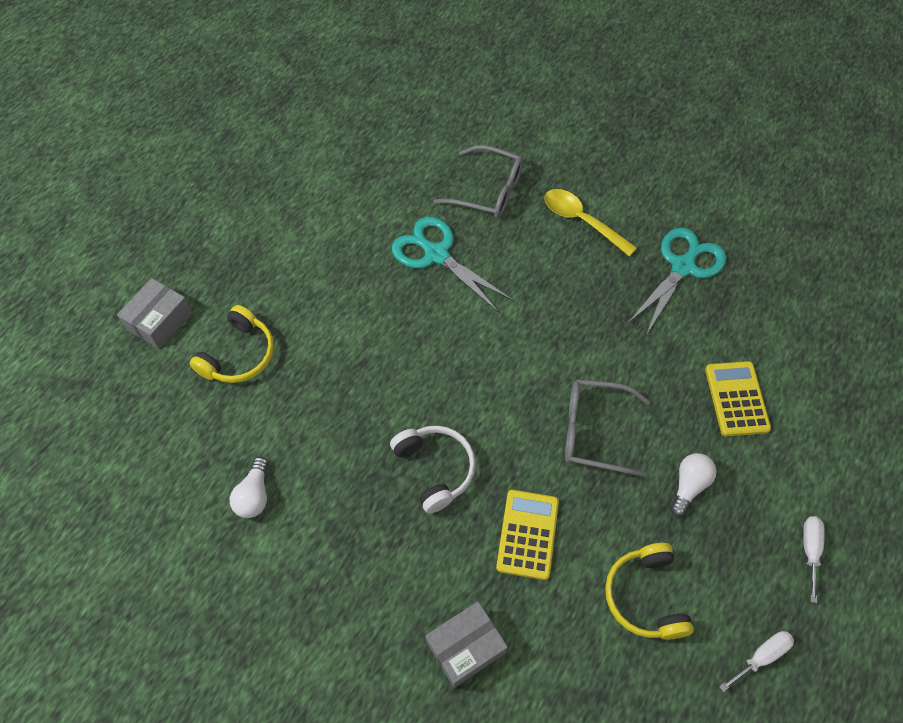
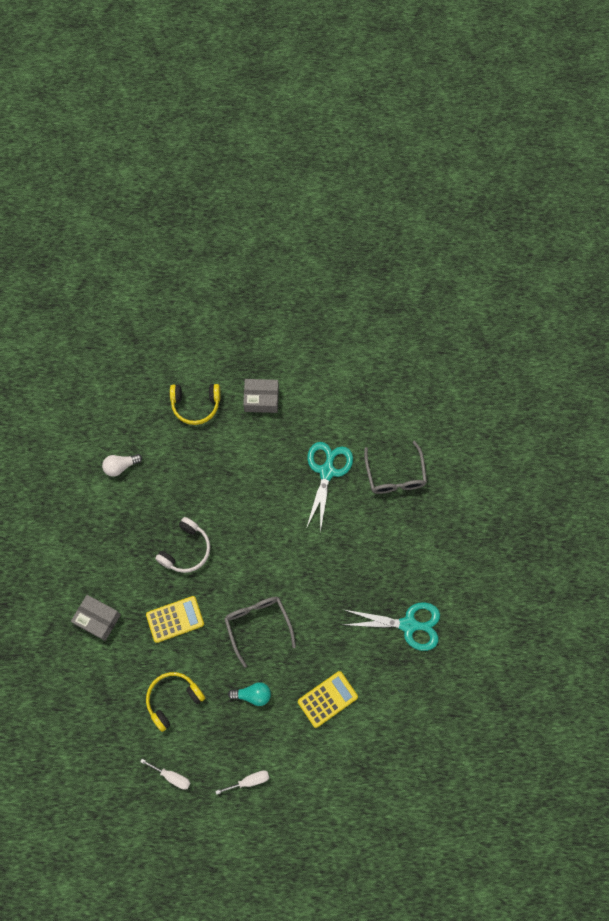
camera: 60 degrees right, 10 degrees up
grey box [117,278,192,349] -> grey box moved to [243,379,279,413]
yellow spoon [544,189,637,257] -> none
white light bulb [670,453,717,516] -> turquoise light bulb [228,682,271,706]

